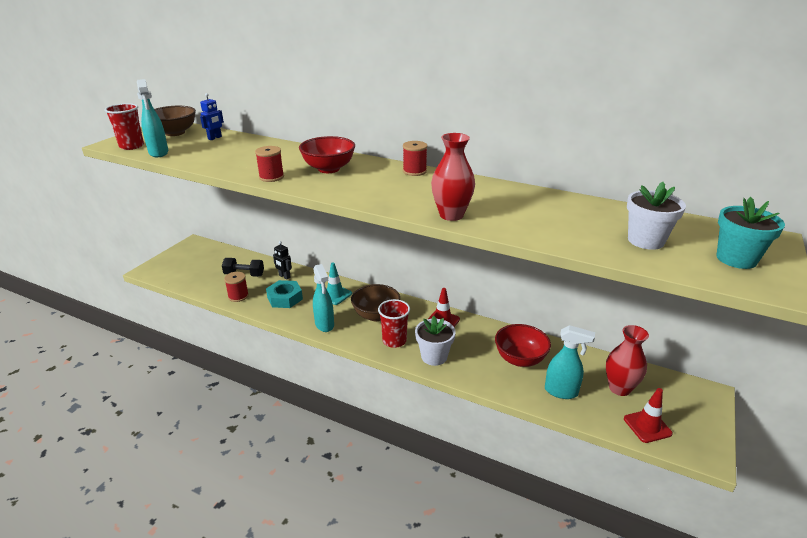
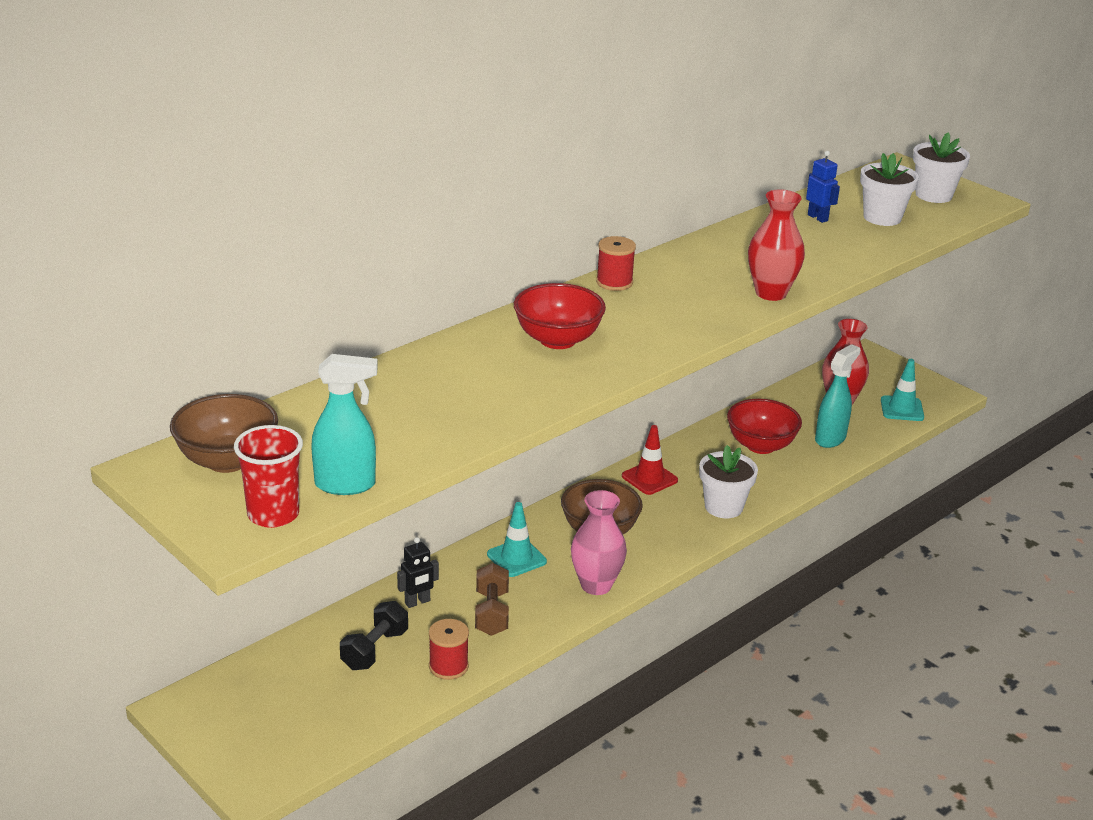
camera: 70 degrees left, 0 degrees up
blue robot [200,93,224,140] -> blue robot moved to [806,151,840,223]
red spool [255,146,284,182] -> none
turquoise nut [266,280,303,308] -> brown dumbbell [475,563,509,636]
turquoise spray bottle [313,264,334,332] -> pink vase [571,490,627,595]
red cup [378,299,410,348] -> none
red traffic cone [624,388,673,443] -> turquoise traffic cone [881,359,924,421]
turquoise flower pot [716,197,785,269] -> white flower pot [913,132,970,203]

